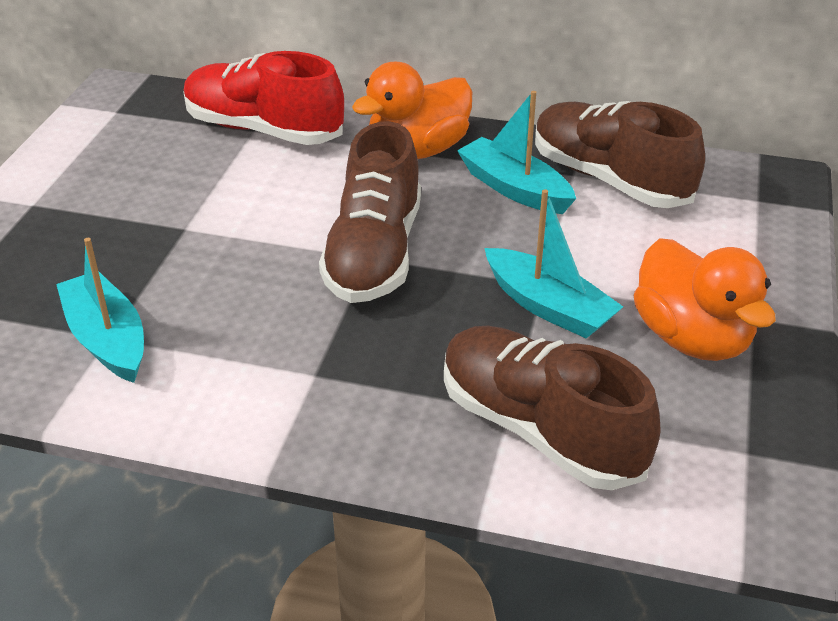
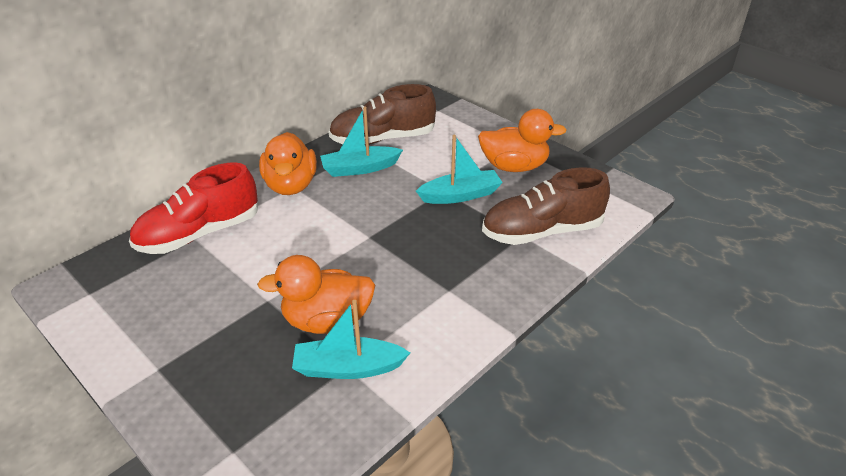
camera: 60 degrees left, 0 degrees up
brown shoe [319,121,421,303] -> none
none -> orange duck [257,255,375,334]

